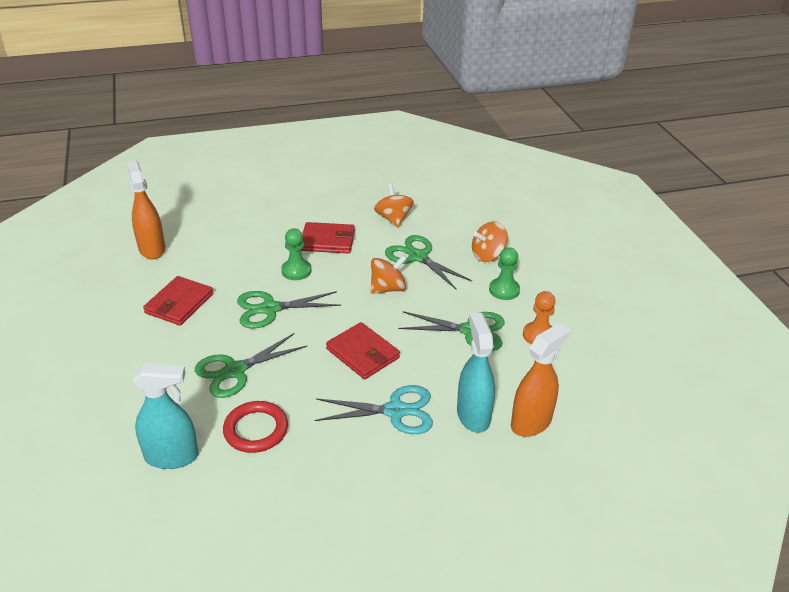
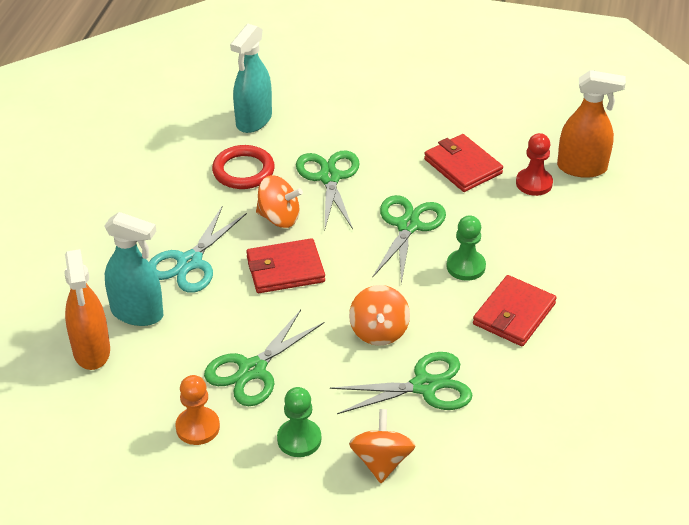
camera: 120 degrees right, 5 degrees up
orange spinning top [374,184,414,227] -> orange spinning top moved to [256,175,303,228]
none -> red pawn [516,133,553,196]

